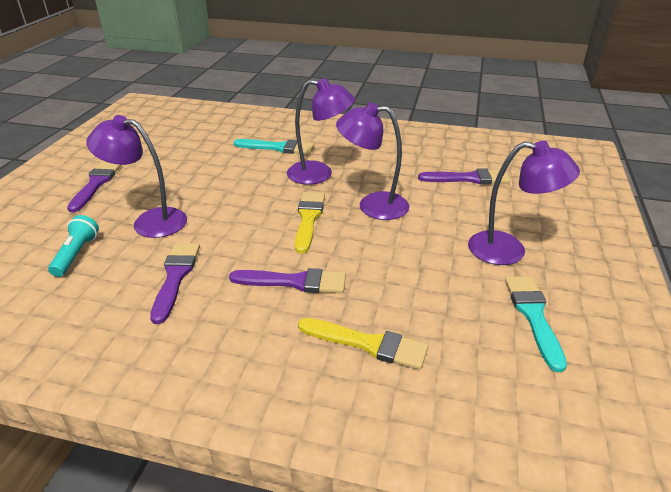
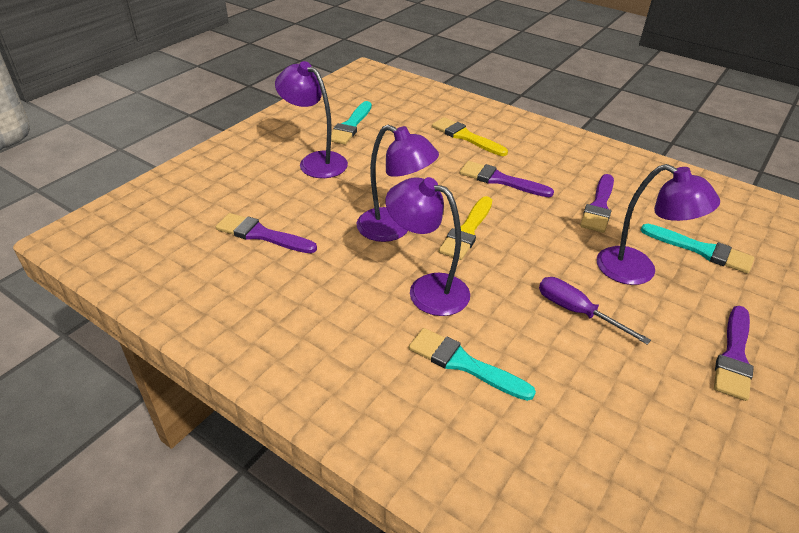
camera: 160 degrees left, 5 degrees up
turquoise flashlight [48,215,99,277] -> turquoise brush [641,224,754,274]
none -> purple screwdriver [539,277,651,345]

